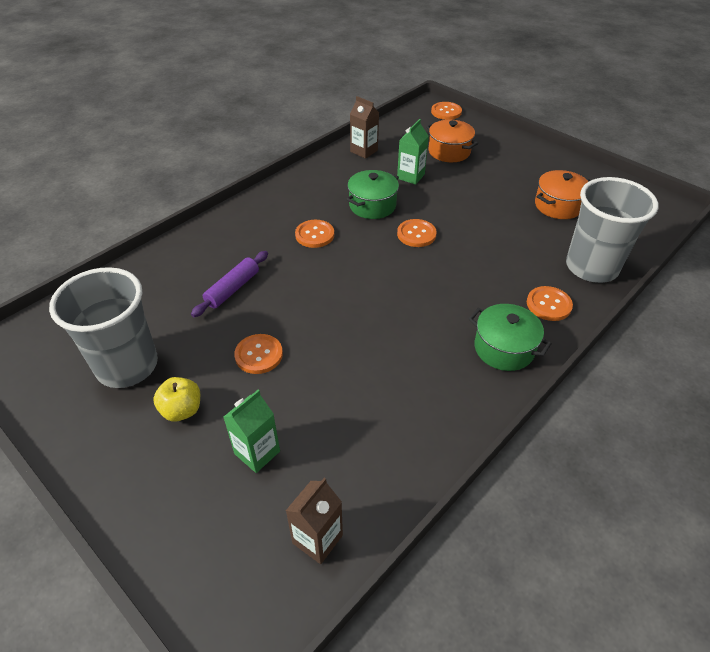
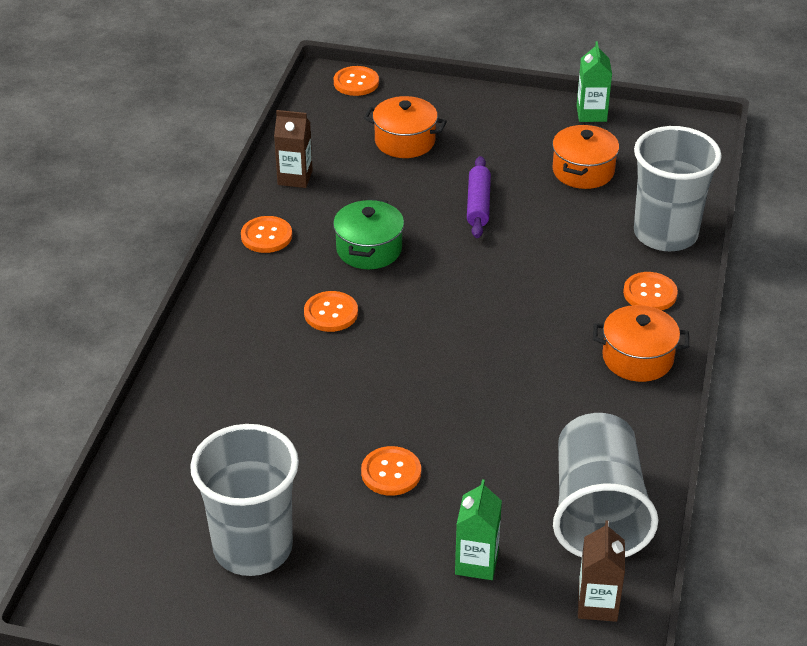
camera: 30 degrees left, 5 degrees down
yellow apple [153,377,200,422] -> none
purple rolling pin [191,251,268,317] -> purple rolling pin moved to [467,156,491,238]
green carton [397,119,429,185] -> green carton moved to [577,41,612,122]
orange button [397,219,437,247] -> orange button moved to [241,216,292,253]
green pot [469,304,552,371] -> orange pot [593,305,689,382]
none -> grey cup [553,413,658,557]

